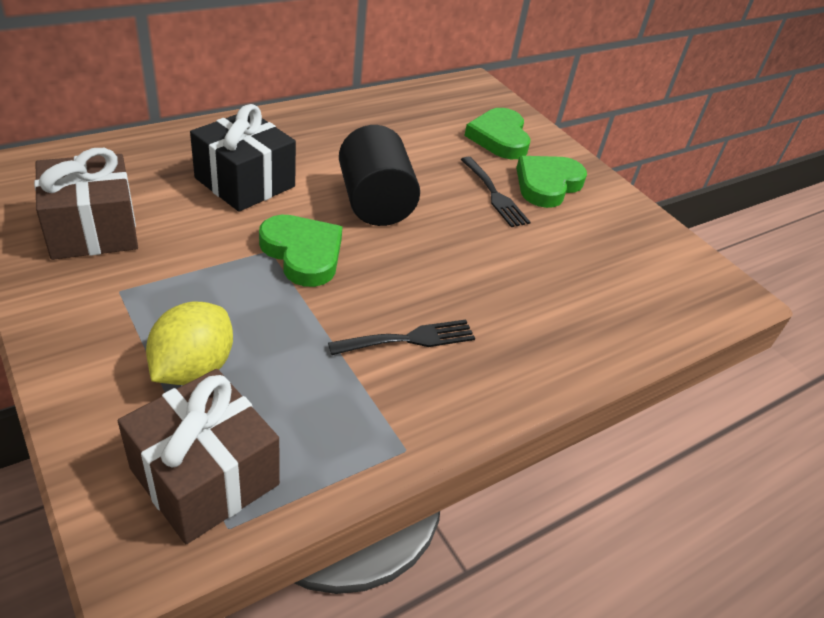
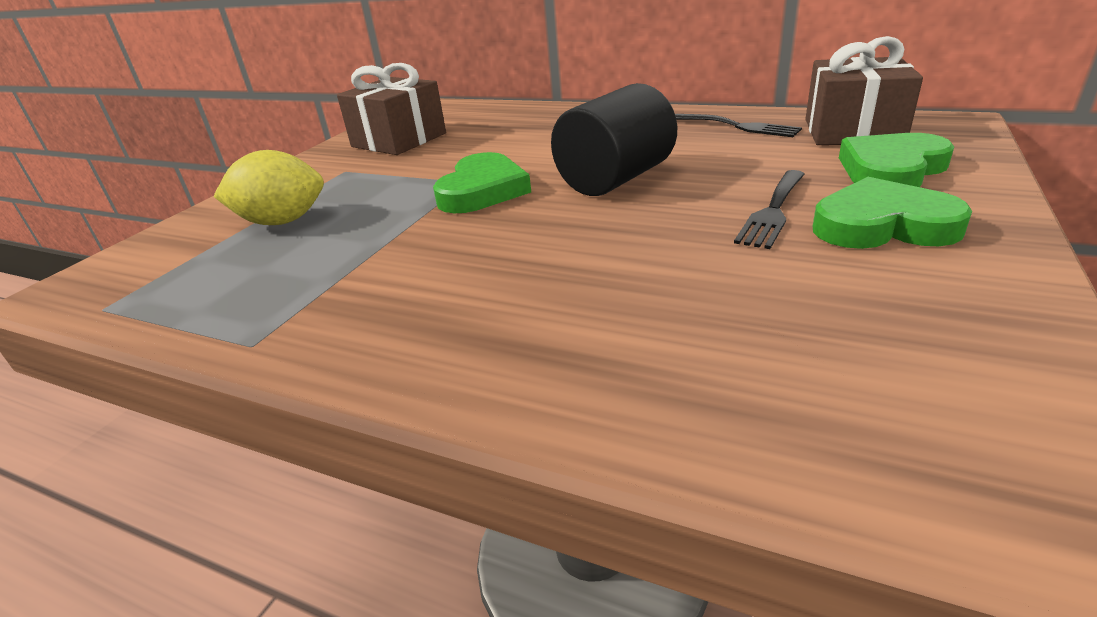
camera: 65 degrees right, 10 degrees down
brown gift [118,369,280,544] -> brown gift moved to [805,36,923,145]
black gift [190,104,296,212] -> none
black fork [328,319,475,355] -> black fork moved to [675,114,802,137]

